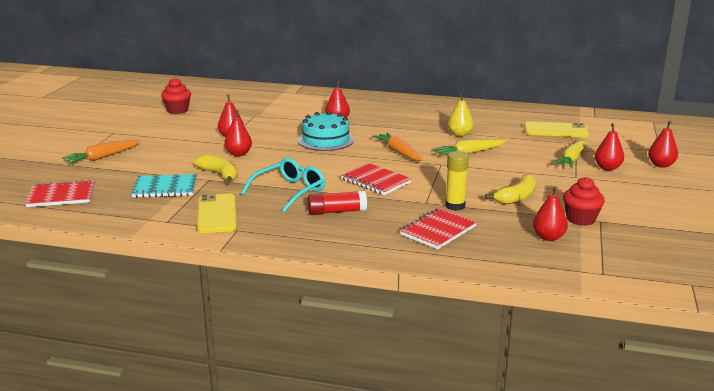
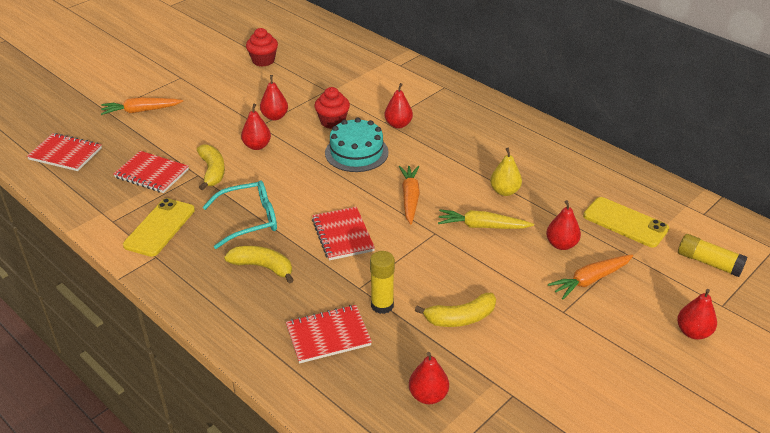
camera: 30 degrees right, 15 degrees up
turquoise notebook [131,174,197,198] -> red notebook [113,151,189,193]
red glue stick [308,191,367,215] -> yellow banana [224,246,294,284]
yellow carrot [553,139,586,168] -> orange carrot [548,254,633,299]
red cupcake [563,177,605,226] -> red cupcake moved to [315,87,350,129]
red pear [595,123,624,170] -> red pear moved to [546,200,581,250]
none -> yellow glue stick [678,234,747,277]

